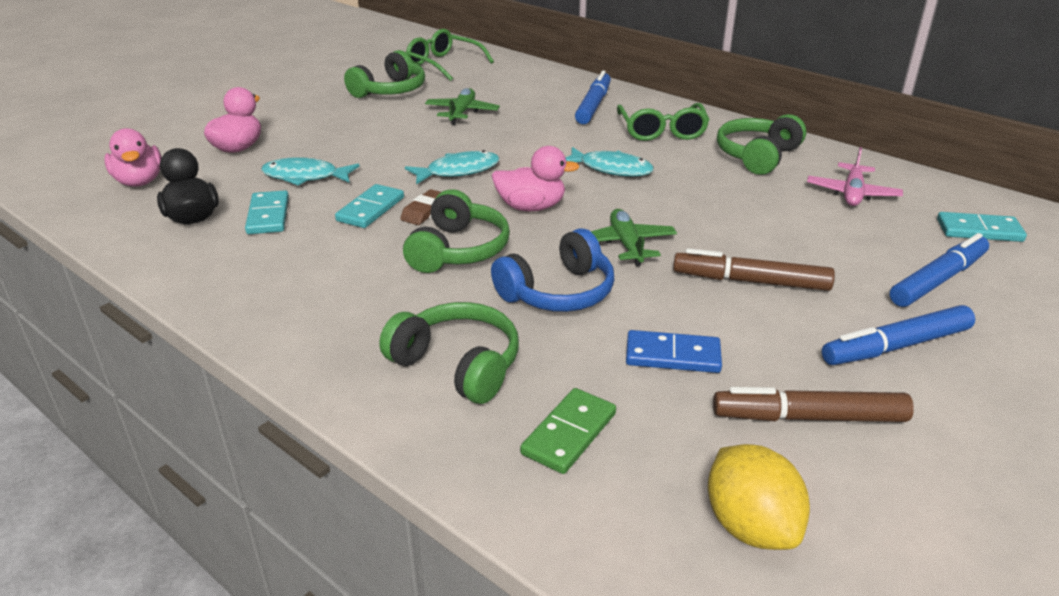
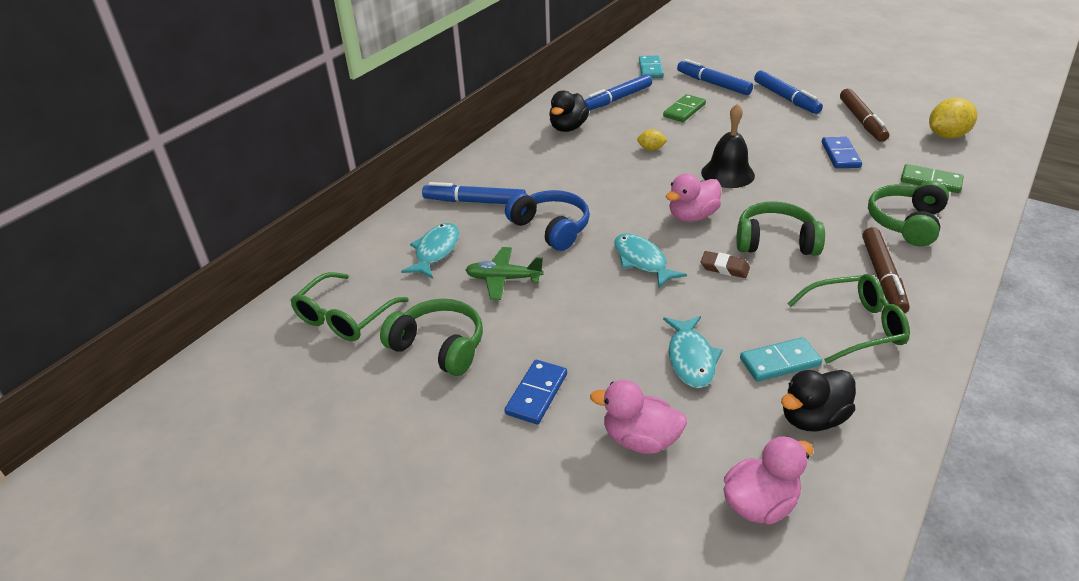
camera: 95 degrees left, 5 degrees up
turquoise domino [335,184,404,228] -> none
blue headphones [491,228,614,312] -> blue headphones moved to [505,190,590,251]
pink duck [492,146,580,211] -> pink duck turned 120 degrees counterclockwise [666,173,721,222]
turquoise fish [565,147,654,177] -> turquoise fish moved to [401,223,459,278]
green plane [591,209,677,266] -> black bell [701,103,755,188]
green glasses [617,103,710,141] -> green glasses moved to [787,274,910,363]
brown marker [673,248,835,291] -> brown marker moved to [862,227,910,313]
green headphones [717,114,806,175] -> black duck [549,90,589,132]
pink plane [807,147,903,206] -> blue marker [584,74,652,111]
none -> blue domino [505,360,567,424]
none -> yellow lemon [637,129,668,151]
none -> green domino [663,94,706,122]

